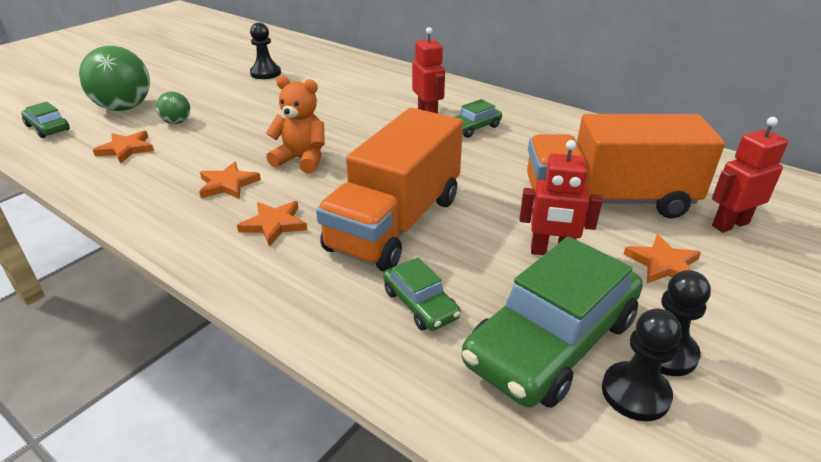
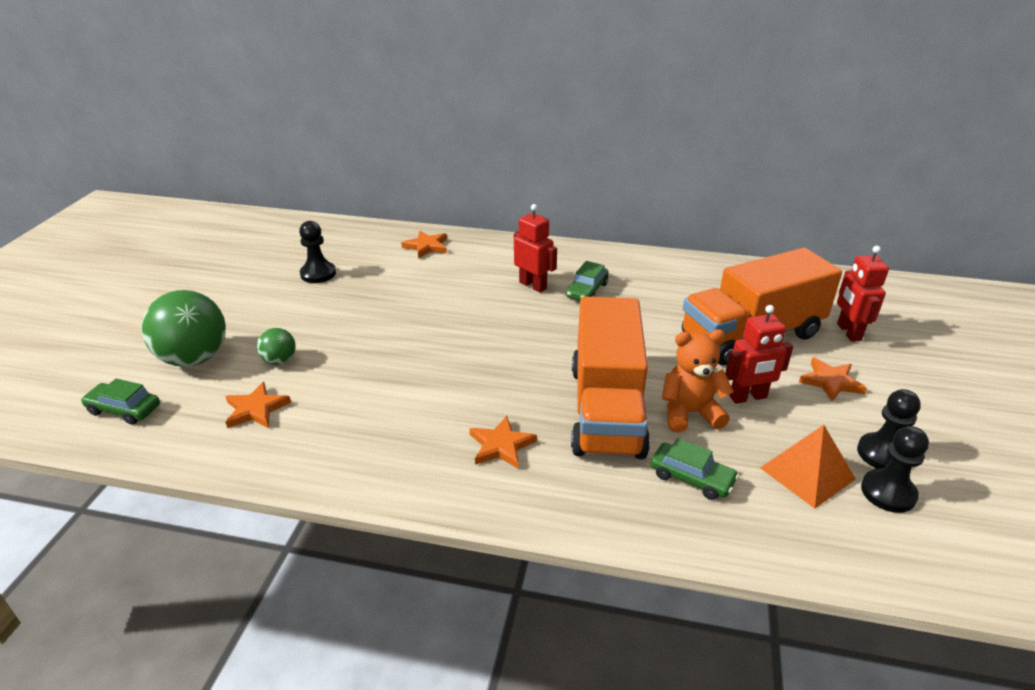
camera: 25 degrees left, 0 degrees up
orange star [199,162,261,199] -> orange star moved to [401,231,447,259]
orange teddy bear [266,75,325,173] -> orange teddy bear moved to [662,330,734,432]
green car [462,236,643,408] -> orange pyramid [760,425,856,509]
red robot [712,117,788,233] -> red robot turned 45 degrees counterclockwise [837,246,889,342]

